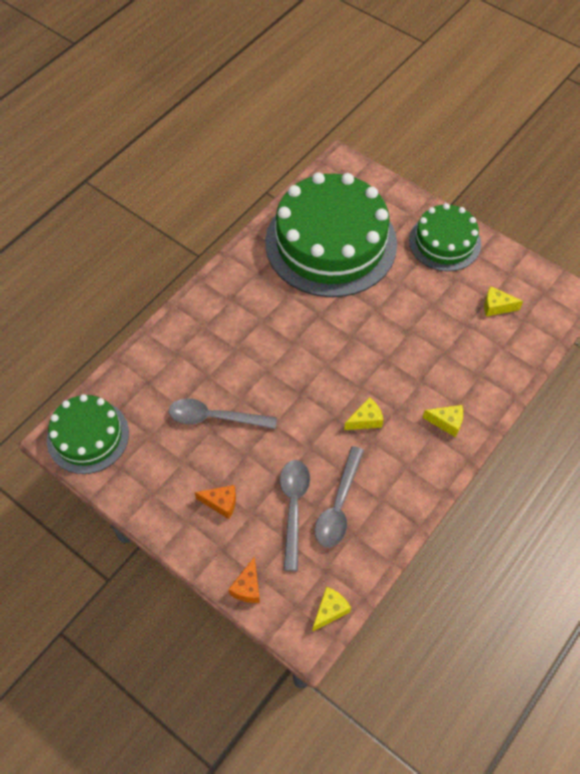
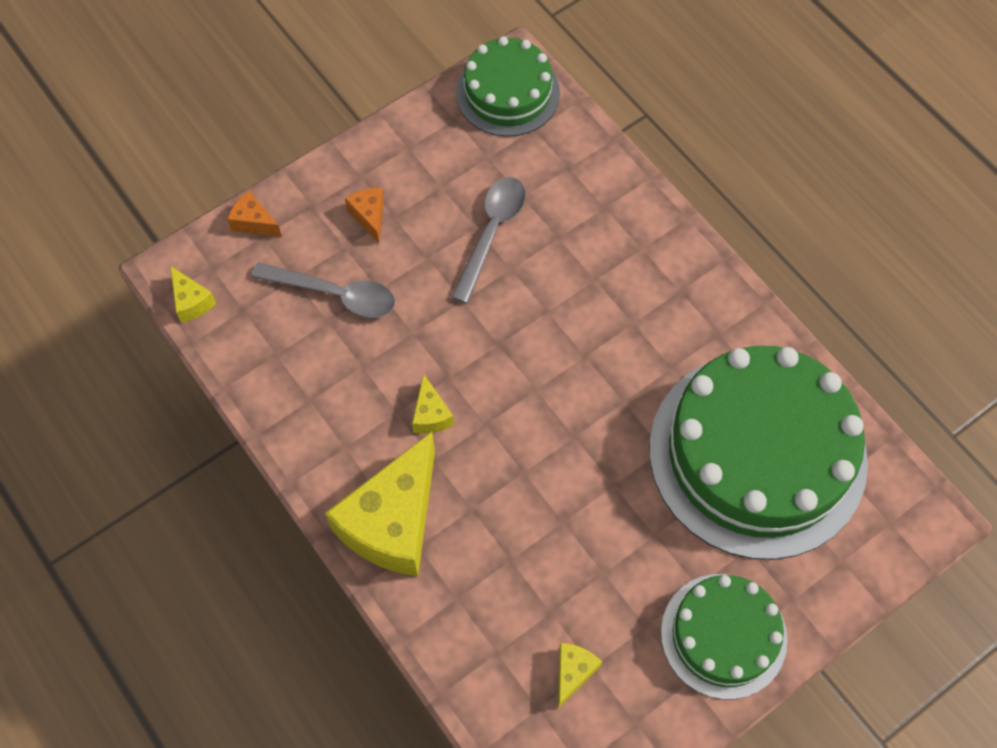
camera: 105 degrees right, 5 degrees up
orange cheese [195,485,236,519] -> orange cheese turned 135 degrees clockwise [345,188,384,243]
grey spoon [315,446,364,548] -> none
yellow cheese [423,405,463,437] -> yellow cheese [325,432,435,577], size x2.31

